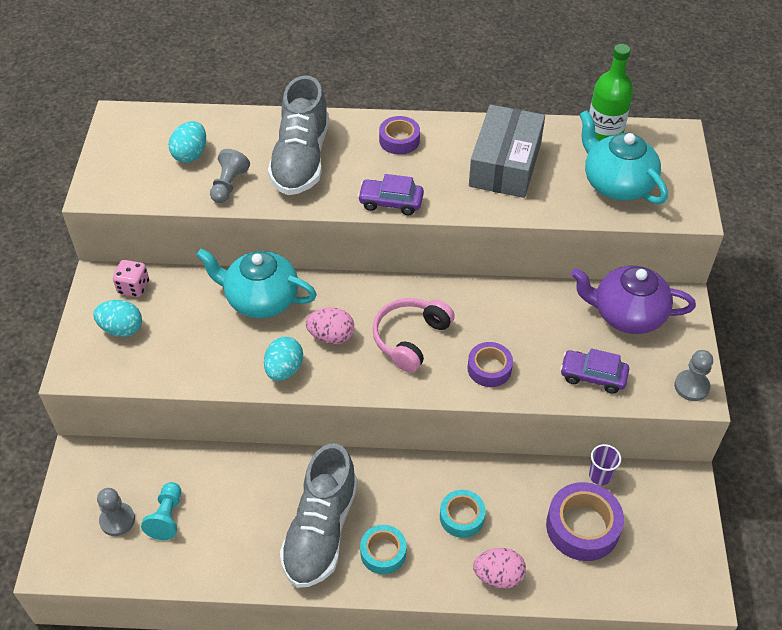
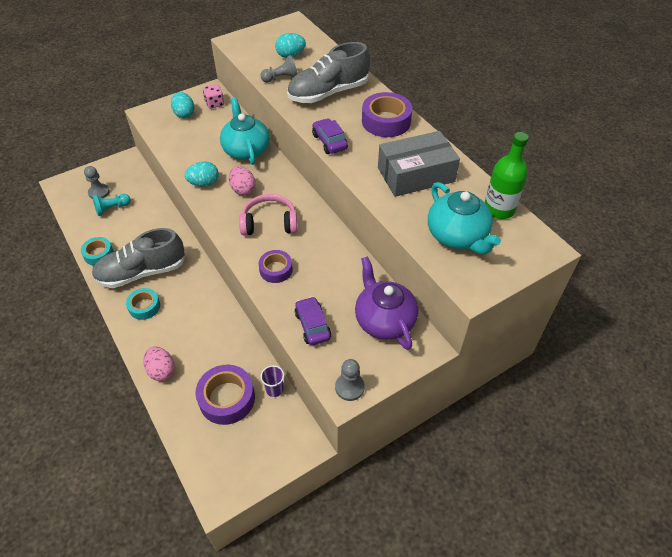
camera: 55 degrees right, 0 degrees up
purple tape [379,116,420,155] -> purple tape [362,92,412,137], size x1.62
turquoise tape [440,490,486,538] -> turquoise tape moved to [81,237,114,265]
turquoise teapot [579,110,668,204] -> turquoise teapot turned 135 degrees clockwise [428,182,501,255]

